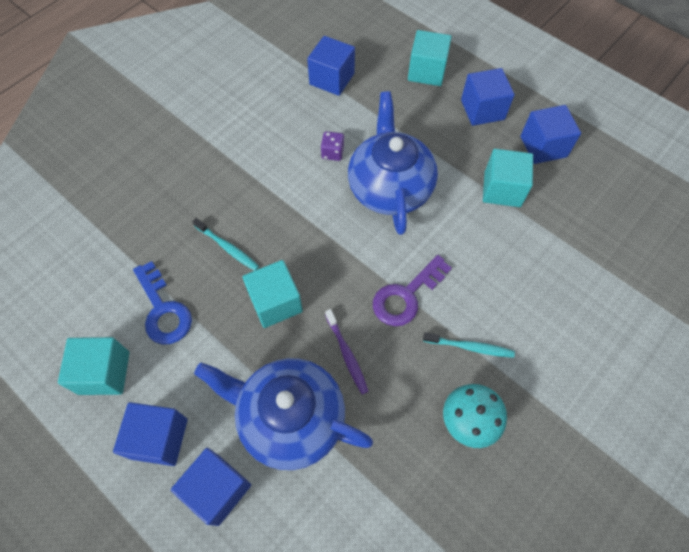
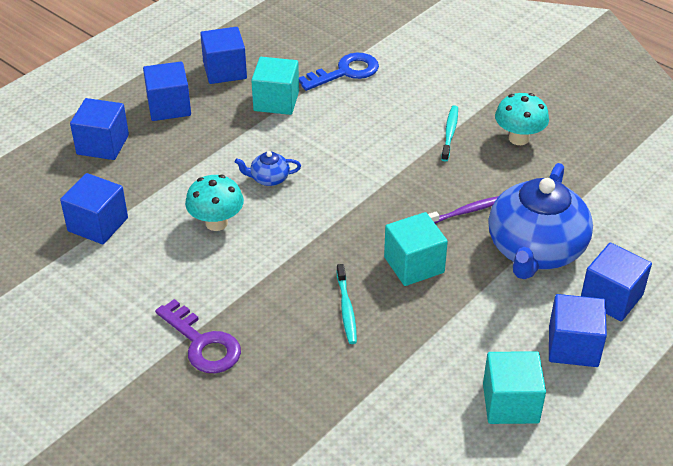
camera: 90 degrees left, 20 degrees down
blue key [133,261,192,345] -> blue key moved to [299,53,379,91]
turquoise toothbrush [193,218,259,271] -> turquoise toothbrush turned 135 degrees clockwise [337,264,357,344]
purple dice [321,131,345,161] -> turquoise mushroom [185,175,244,231]
blue teapot [348,91,438,235] -> blue teapot [235,151,301,186], size x0.41
purple key [373,255,452,326] -> purple key moved to [155,299,241,373]
turquoise cube [408,30,452,86] -> blue cube [70,98,129,160]

